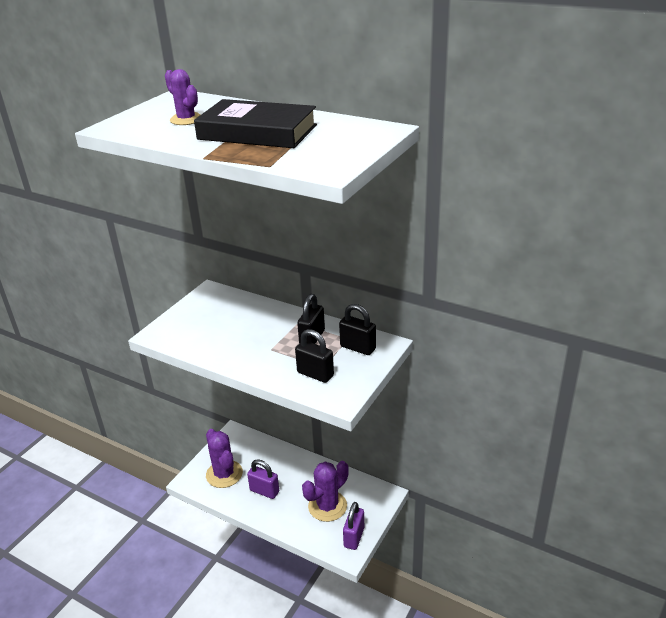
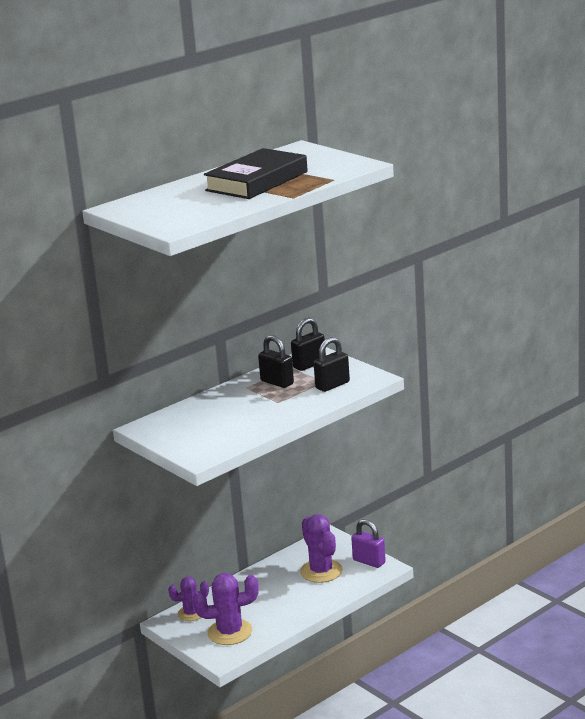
camera: 70 degrees left, 10 degrees down
purple cactus [165,69,201,125] -> purple cactus moved to [168,577,209,621]
purple padlock [247,459,279,499] -> none

